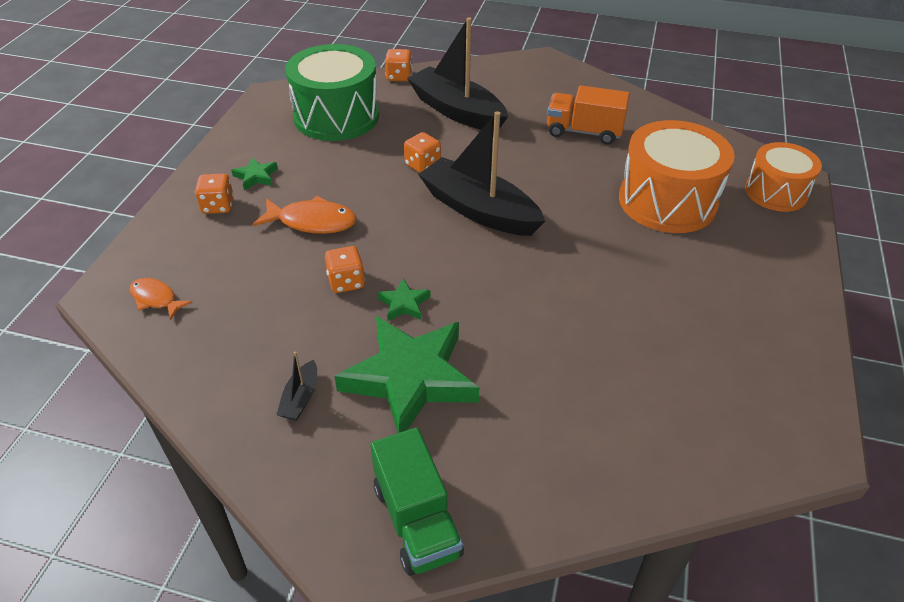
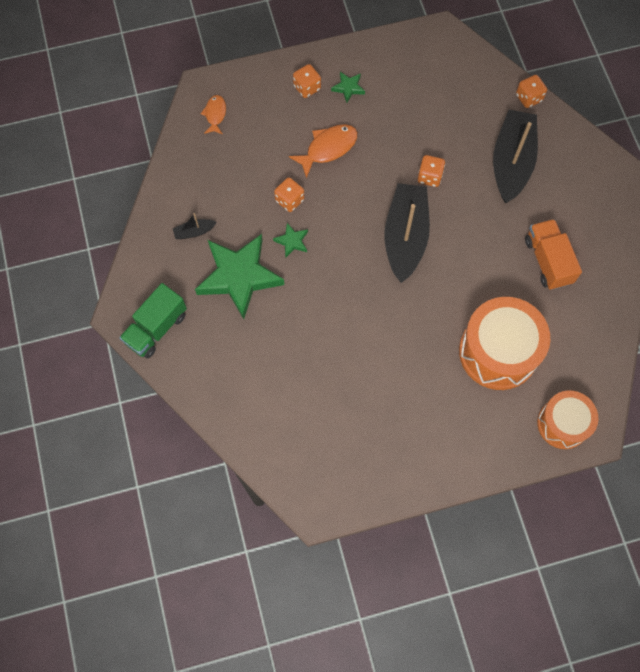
camera: 60 degrees right, 25 degrees up
orange fish [253,196,357,234] -> orange fish turned 105 degrees counterclockwise [289,124,358,178]
green drum [285,44,379,141] -> none

